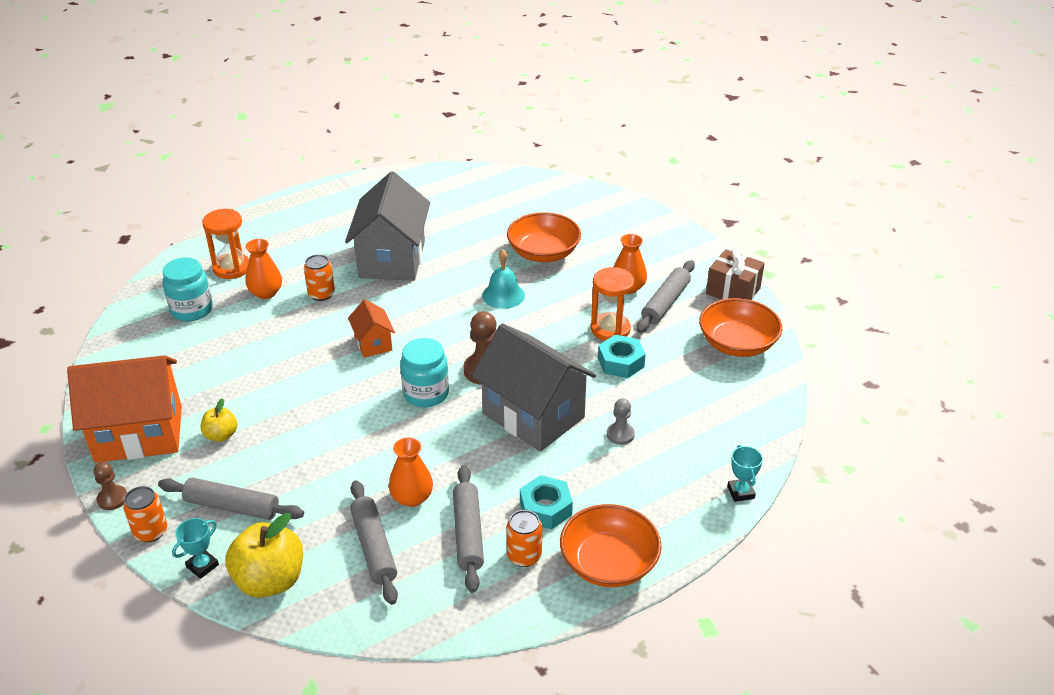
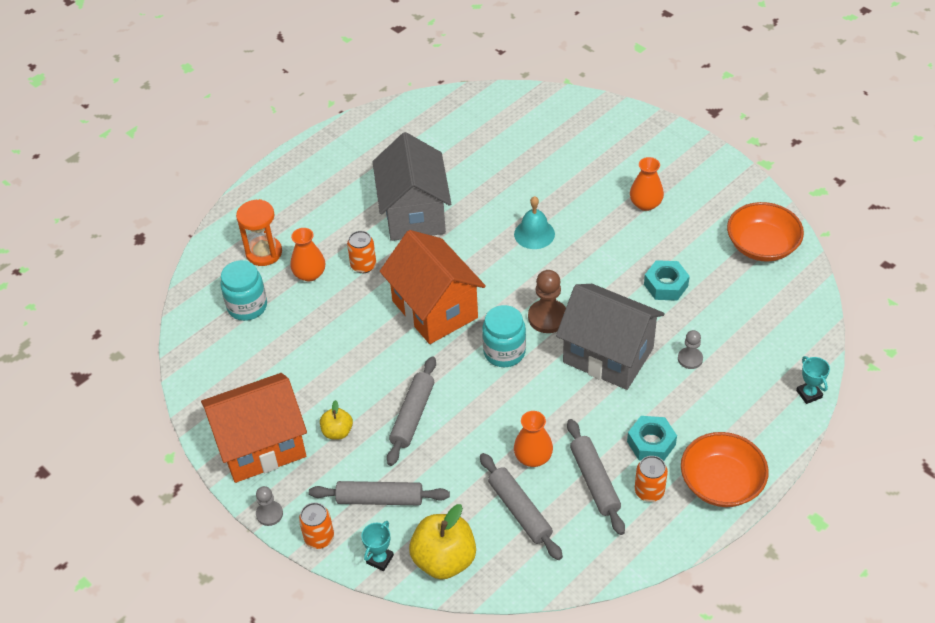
camera: 10 degrees left, 10 degrees up
brown pawn [94,462,127,510] -> grey pawn [256,486,283,526]
orange house [348,300,395,358] -> orange house [380,230,486,344], size x2.09
orange bowl [507,212,581,262] -> none
orange hourglass [591,267,634,341] -> none
grey rolling pin [636,260,695,333] -> grey rolling pin moved to [387,356,436,466]
brown gift [706,247,765,300] -> none

